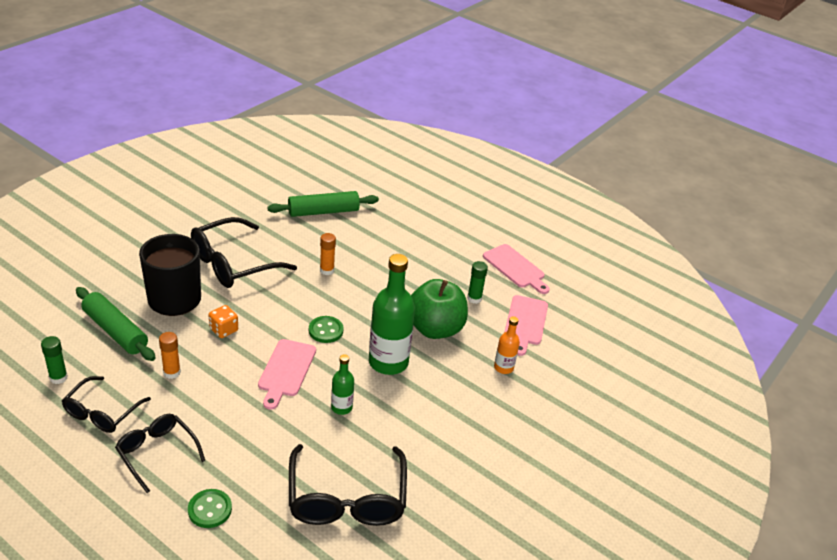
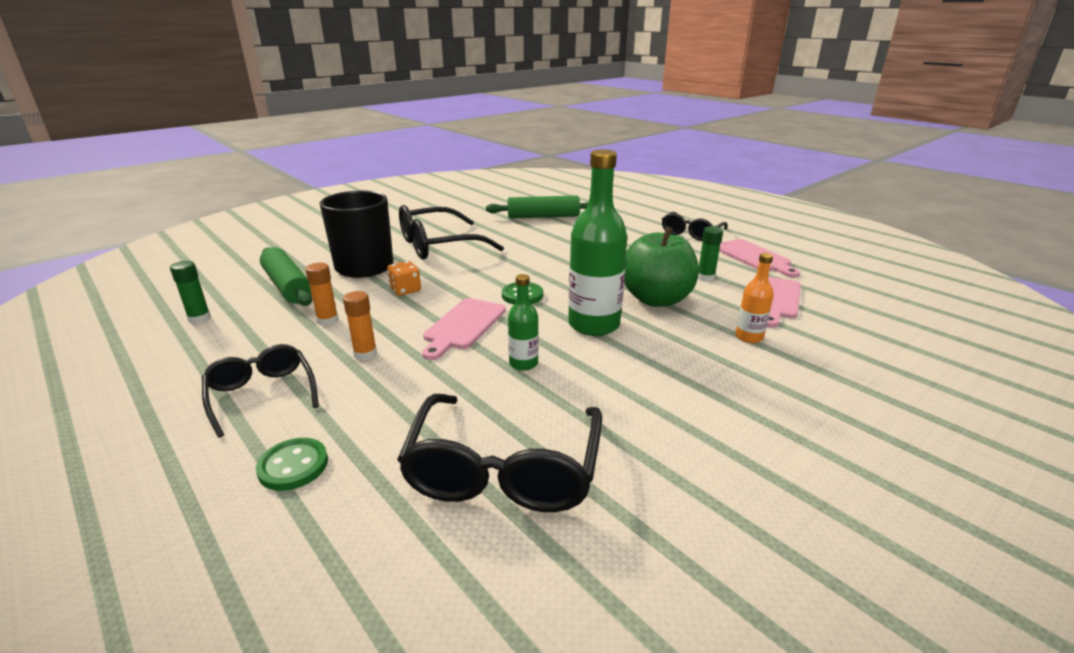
camera: 15 degrees right, 10 degrees down
black glasses [62,376,151,433] -> black glasses moved to [662,212,728,241]
orange glue stick [320,233,336,275] -> orange glue stick moved to [343,291,377,361]

